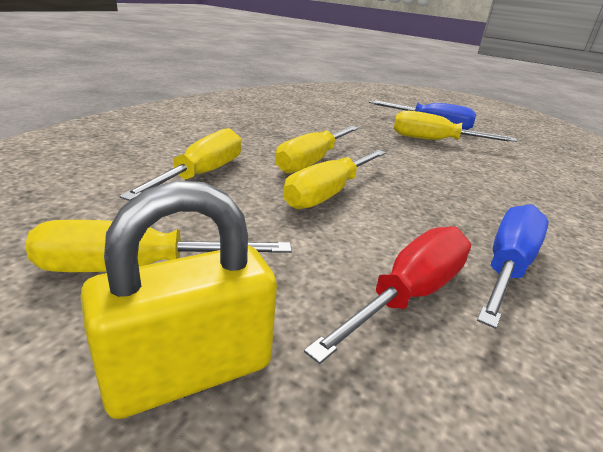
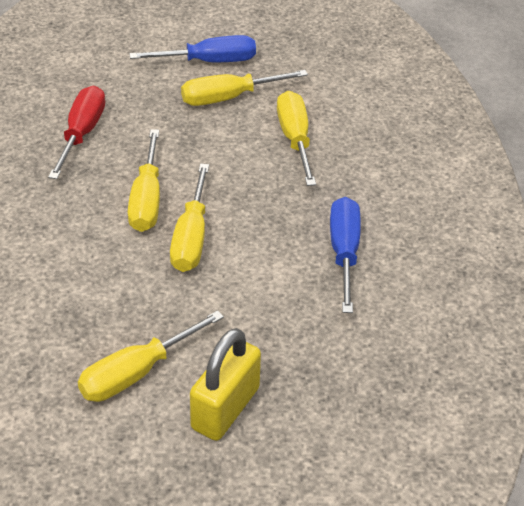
camera: 30 degrees left, 15 degrees up
yellow screwdriver [119,128,241,201] -> yellow screwdriver moved to [277,91,316,186]
red screwdriver [304,226,471,364] -> red screwdriver moved to [48,86,105,179]

